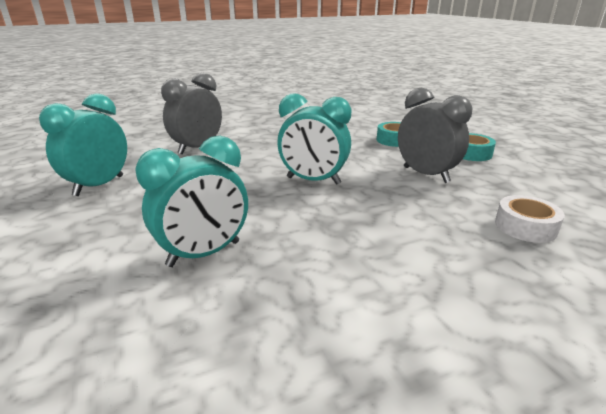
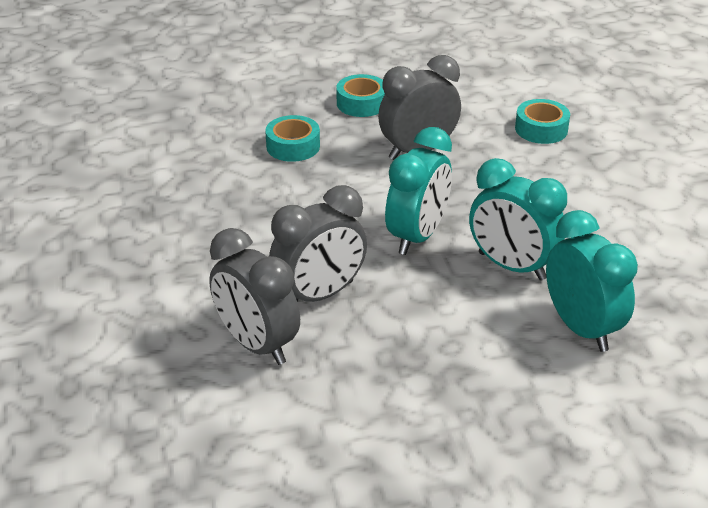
camera: 80 degrees left, 10 degrees up
turquoise clock [39,93,127,196] -> turquoise clock moved to [469,158,567,281]
white tape [495,195,565,243] -> turquoise tape [515,99,570,144]
none -> grey clock [269,185,367,302]

